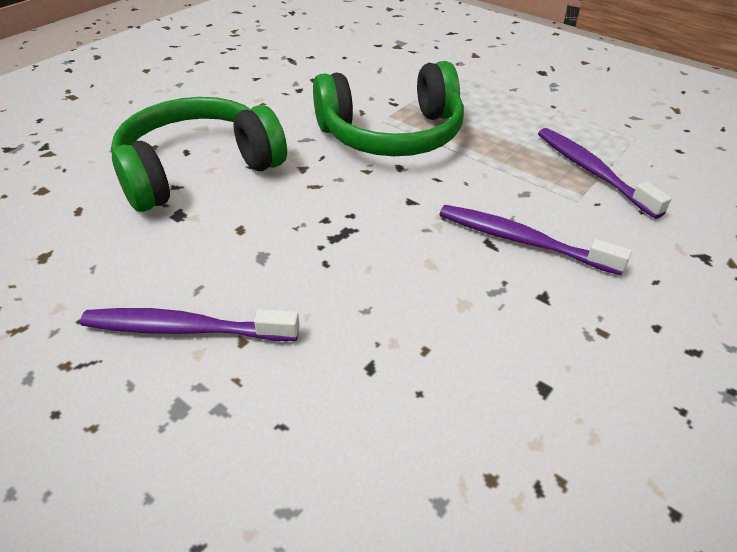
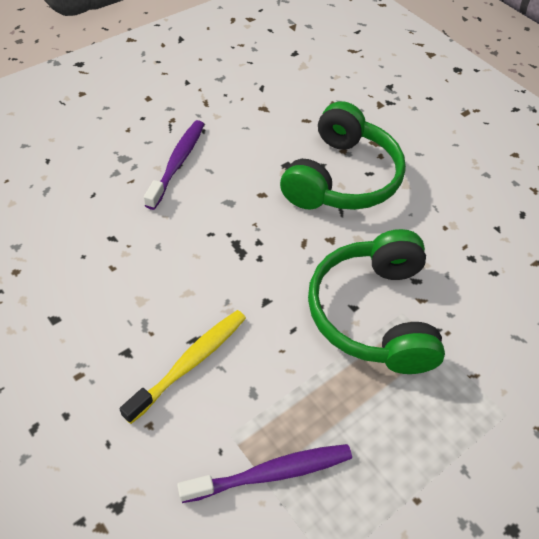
camera: 100 degrees right, 10 degrees up
green headphones [111,97,287,212] -> green headphones turned 45 degrees clockwise [280,101,406,210]
purple toothbrush [439,205,632,275] -> yellow toothbrush [120,310,246,424]

